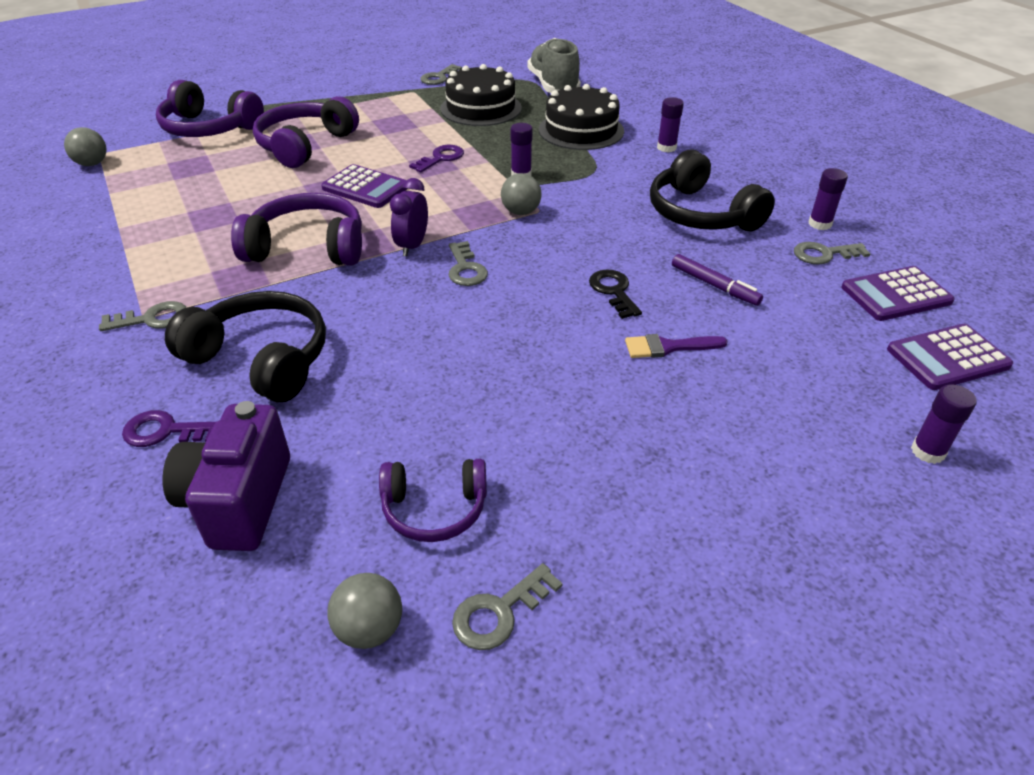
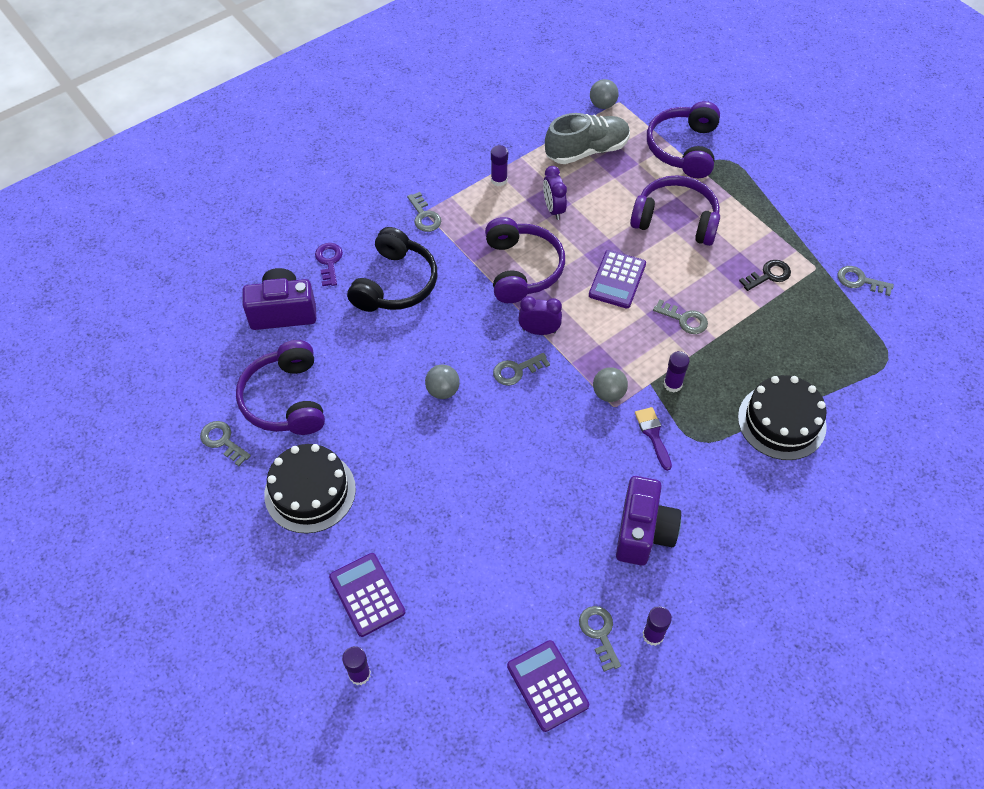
camera: 80 degrees right, 15 degrees up
grey ball [327,573,402,649] -> grey ball moved to [425,364,460,399]
purple headphones [379,459,487,542] -> purple headphones [236,340,325,435], size x1.61
purple key [409,145,464,172] -> grey key [653,300,708,334]
black cake [440,64,522,126] -> black cake moved to [264,444,356,534]
grey shoe [527,38,581,93] -> grey shoe moved to [545,113,630,164]
black key [589,269,642,319] -> black key moved to [739,260,791,291]
purple brush [625,334,728,358] -> purple brush moved to [635,407,672,471]
black headphones [650,150,775,231] -> purple camera [616,476,681,565]
purple glue stick [657,97,684,152] -> purple glue stick moved to [491,145,508,186]
purple marker [672,254,763,306] -> none
purple calculator [887,324,1013,390] -> purple calculator moved to [329,553,405,637]
none -> purple clock [543,166,567,220]

